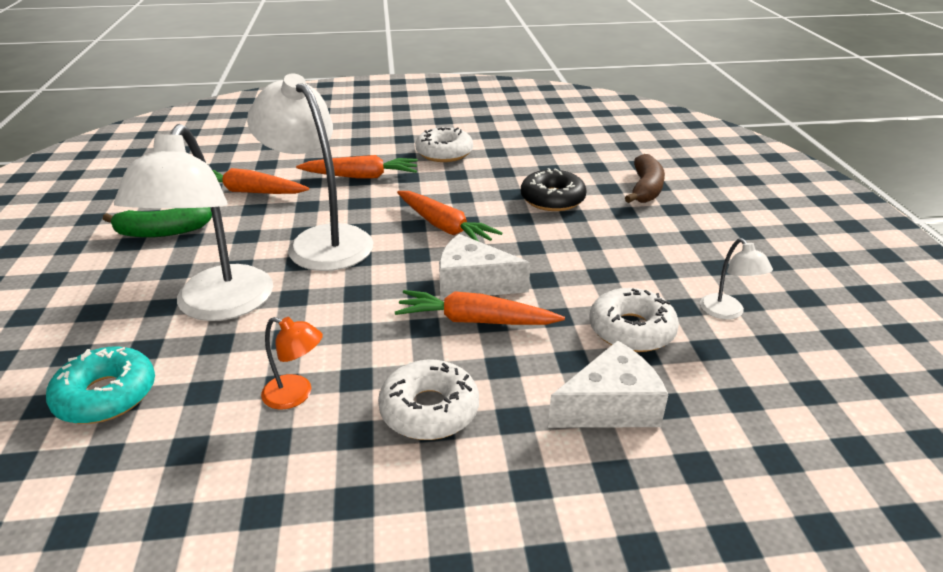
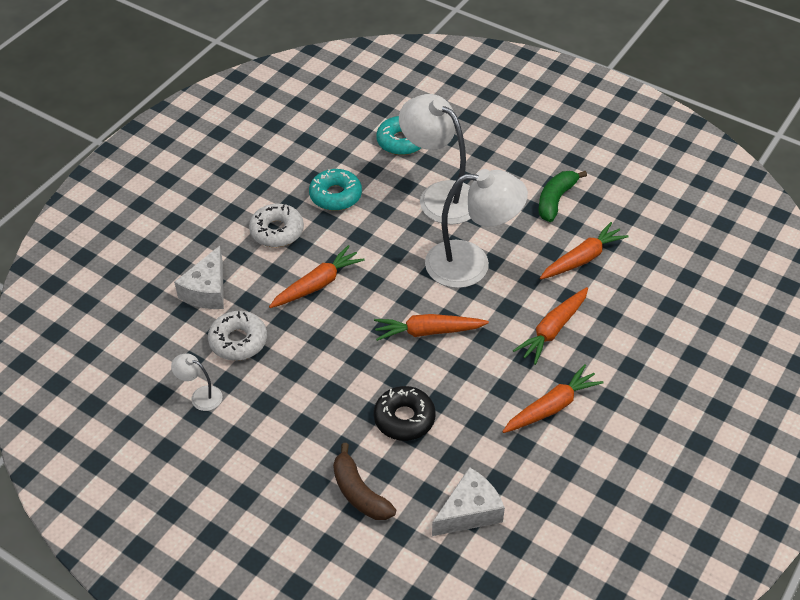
camera: 130 degrees right, 15 degrees up
orange lamp [261,317,323,409] -> turquoise donut [309,169,362,211]
white donut [415,127,473,162] -> orange carrot [502,364,604,433]
white cheese [439,234,530,300] -> white cheese moved to [432,467,505,536]

